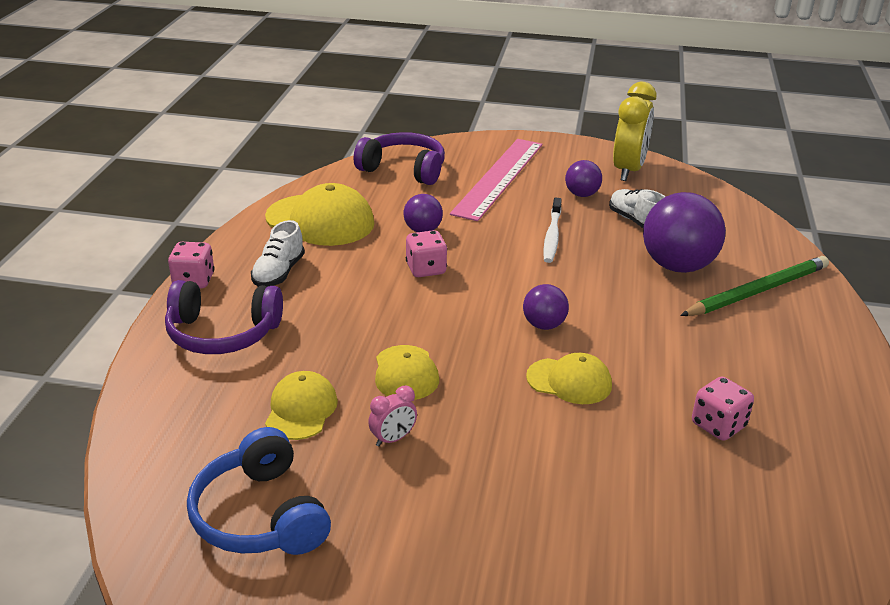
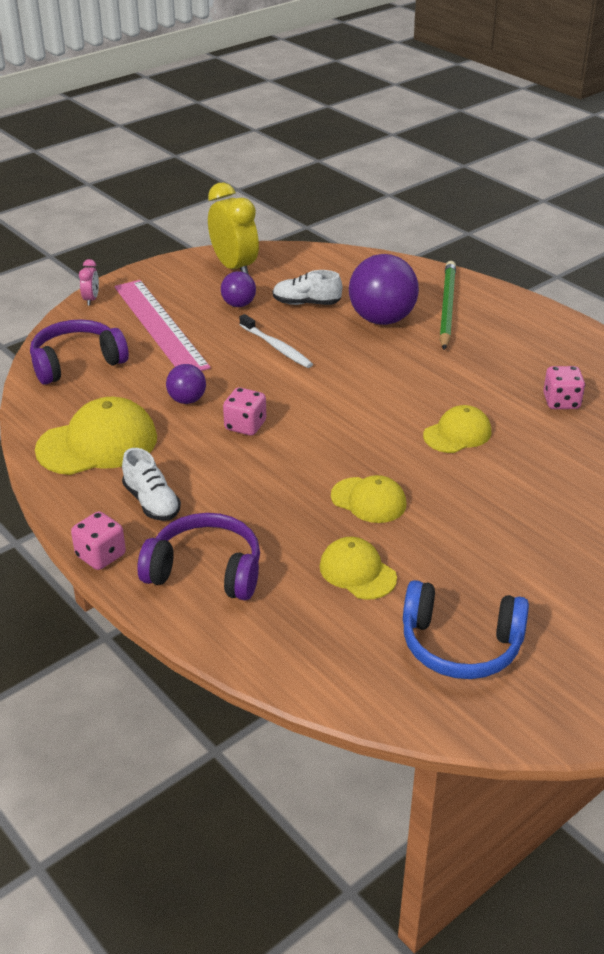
camera: 50 degrees left, 5 degrees up
purple headphones [165,280,283,354] -> purple headphones turned 120 degrees counterclockwise [137,513,260,600]
pink clock [368,386,417,447] -> pink clock moved to [79,259,99,306]
purple ball [523,284,569,330] -> none

